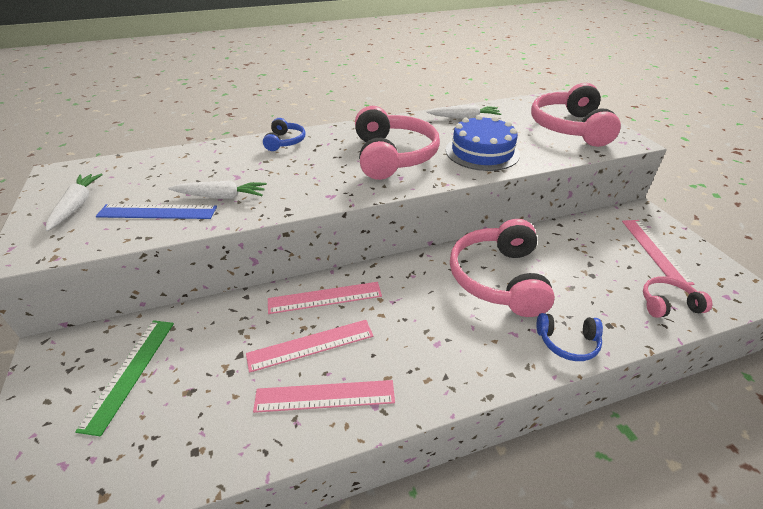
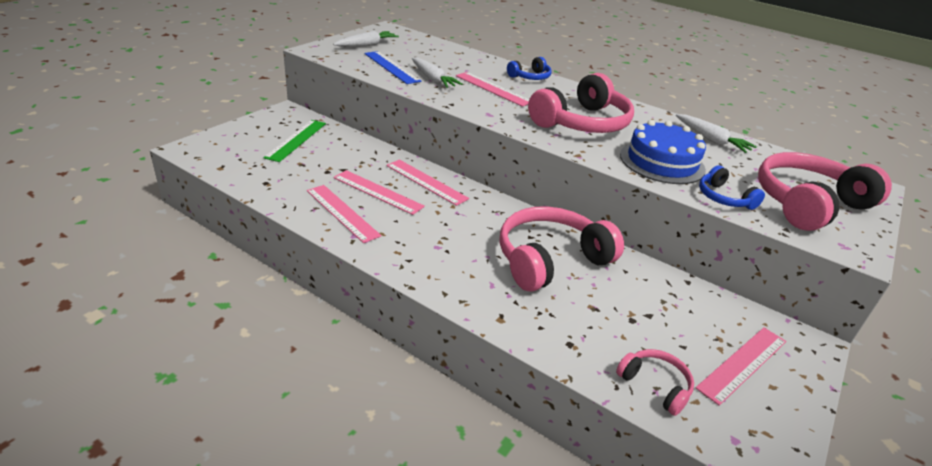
camera: 50 degrees right, 5 degrees down
green ruler [75,320,174,436] -> green ruler turned 45 degrees counterclockwise [263,120,326,162]
blue headphones [536,313,603,361] -> blue headphones moved to [699,165,765,210]
none -> pink ruler [456,72,529,107]

